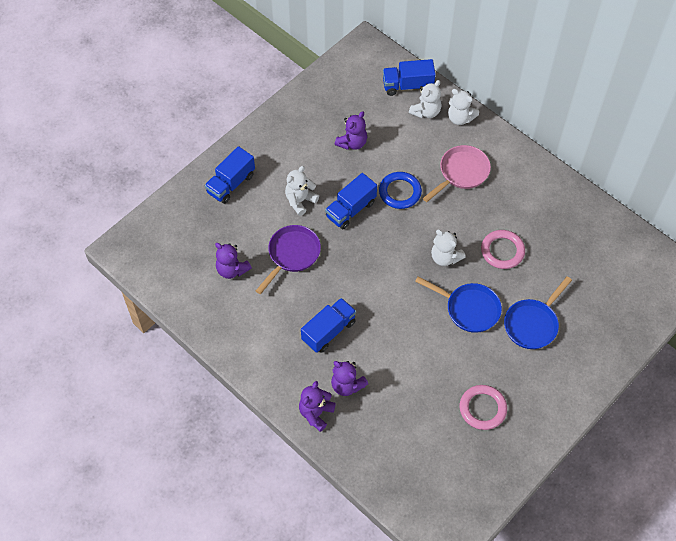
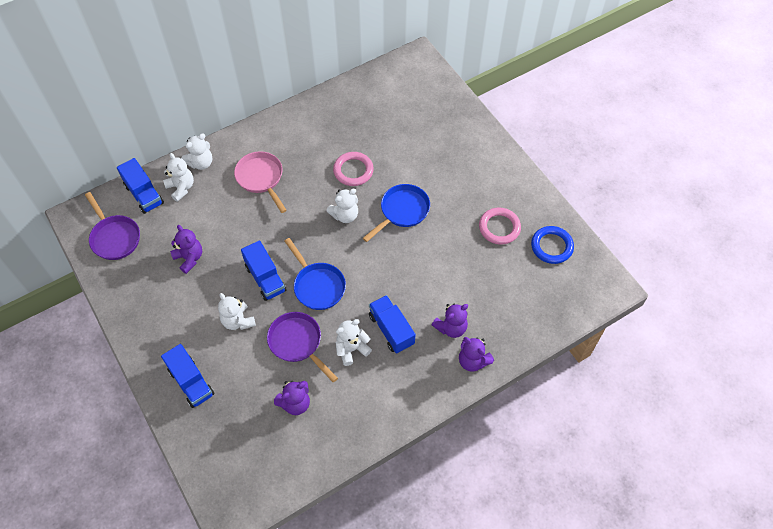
camera: 75 degrees left, 0 degrees up
blue ring [379,172,422,209] -> blue ring moved to [531,226,574,264]
blue truck [383,59,436,96] -> blue truck turned 45 degrees counterclockwise [117,158,164,214]
blue pan [504,276,572,349] -> blue pan moved to [284,238,346,310]
none -> purple pan [85,192,140,260]
none -> white teddy bear [336,319,372,366]

